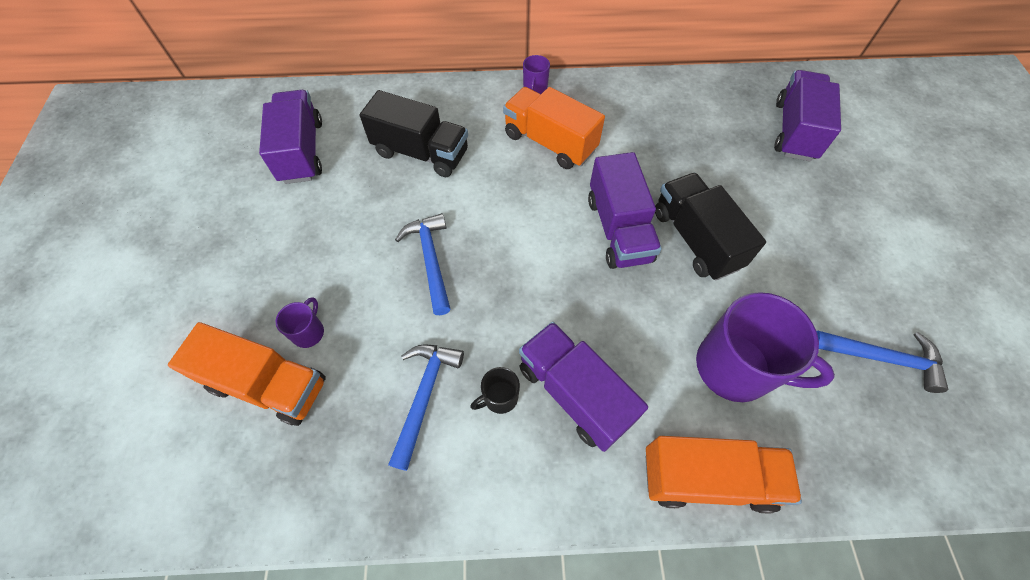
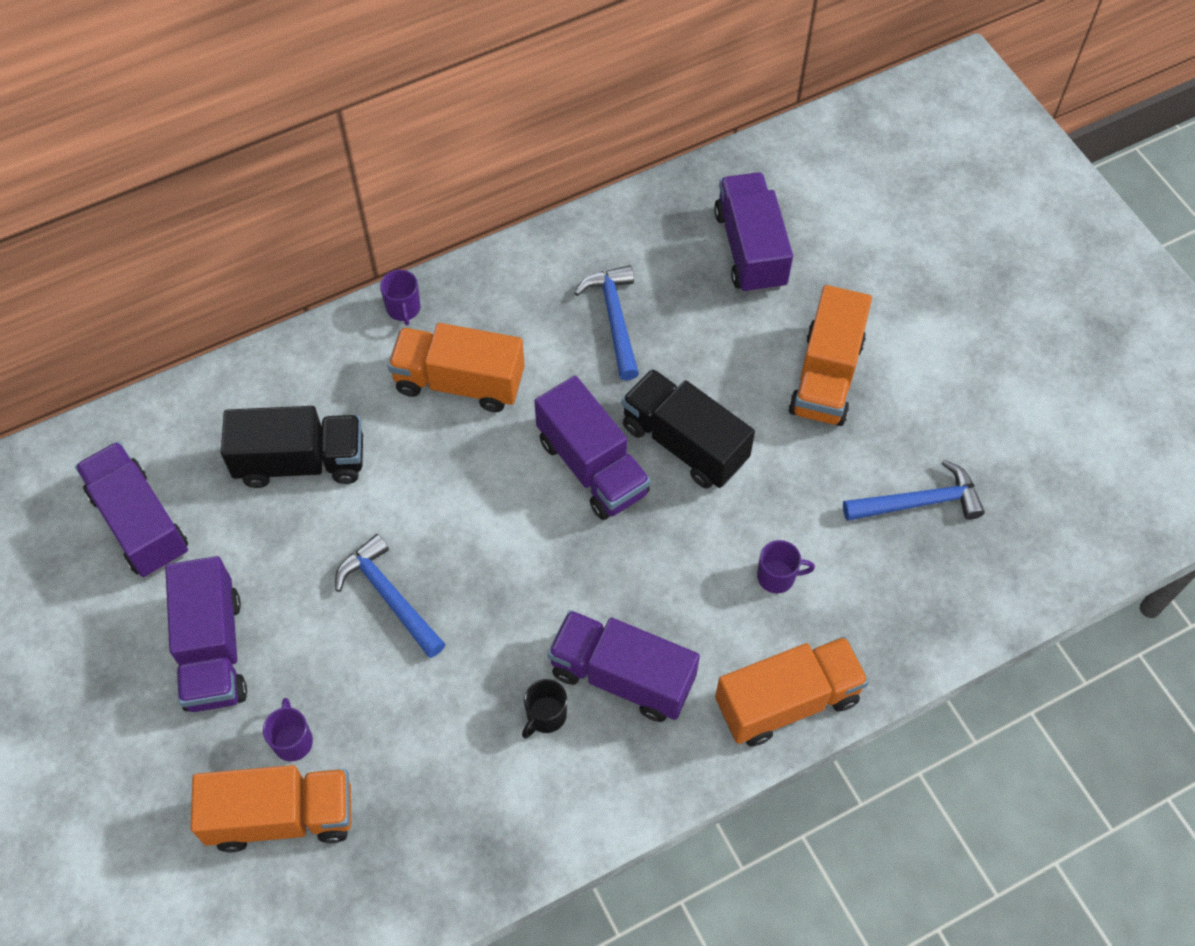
camera: 25 degrees left, 0 degrees up
blue hammer [388,344,464,471] -> blue hammer moved to [574,265,639,381]
purple mug [696,292,835,402] -> purple mug [757,540,815,593], size x0.45
none -> purple truck [165,556,247,712]
none -> orange truck [789,285,872,426]

